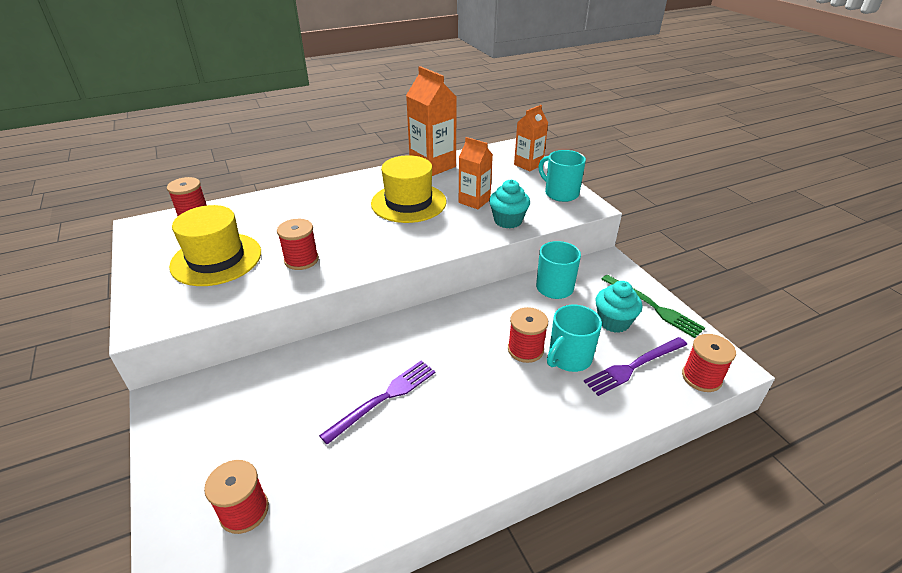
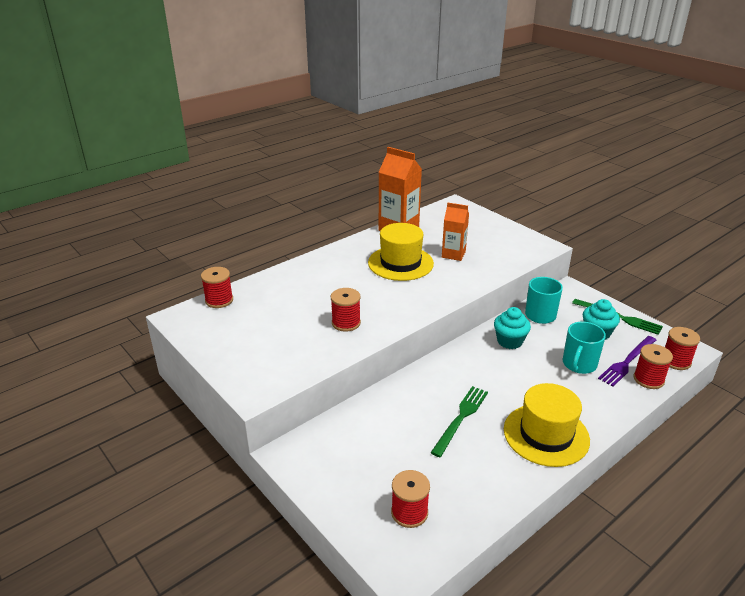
camera: 15 degrees left, 5 degrees down
yellow hat [169,205,261,286] -> yellow hat moved to [504,383,590,467]
purple fork [319,360,436,445] -> green fork [430,386,488,457]
turquoise cupcake [489,179,530,228] -> turquoise cupcake moved to [494,307,531,349]
red spool [508,307,548,363] -> red spool moved to [633,344,673,389]
orange carton [514,105,548,172] -> none
turquoise mug [539,150,586,202] -> none

